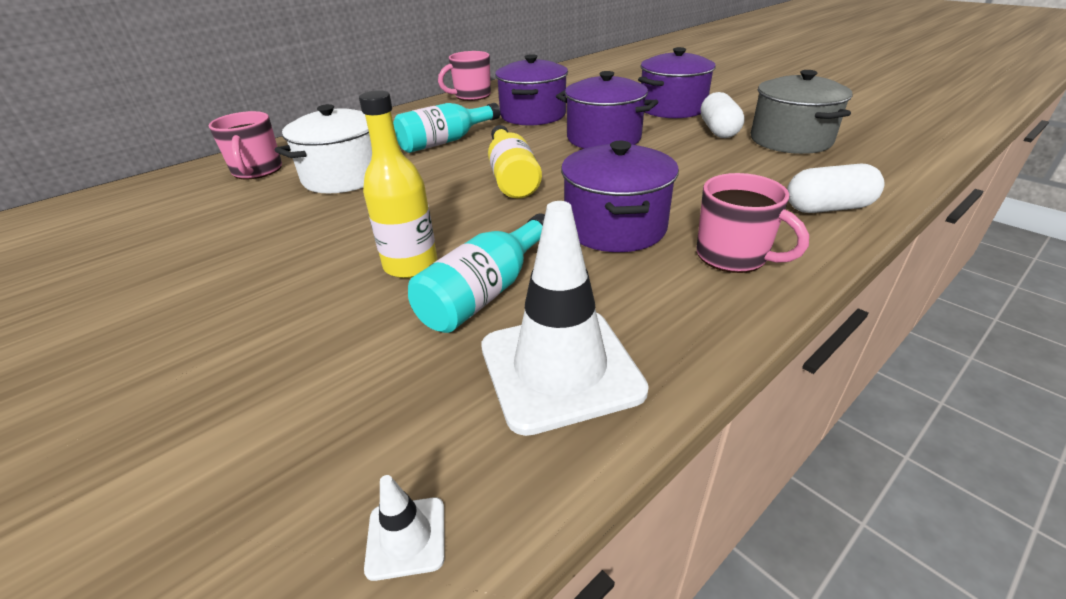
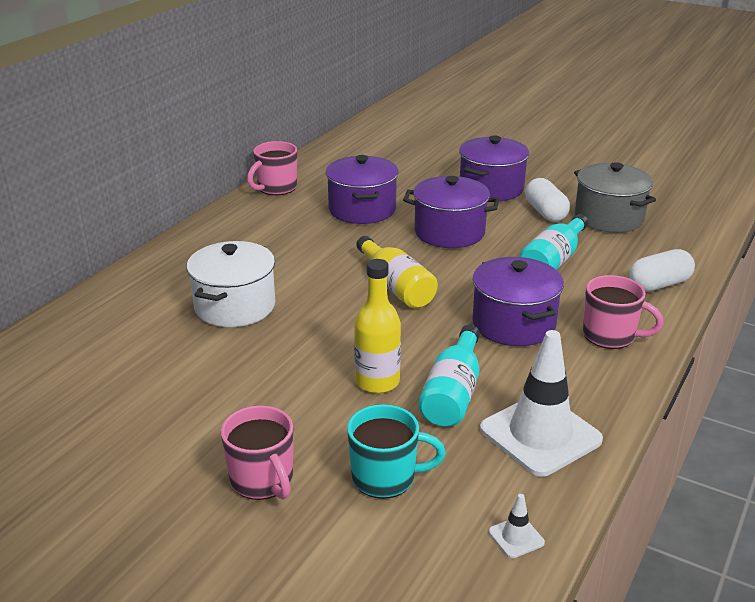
camera: 20 degrees left, 5 degrees down
pink mug [208,111,282,179] -> pink mug moved to [221,406,293,500]
turquoise bottle [393,103,500,153] -> turquoise bottle moved to [519,214,588,270]
none -> turquoise mug [347,404,446,499]

